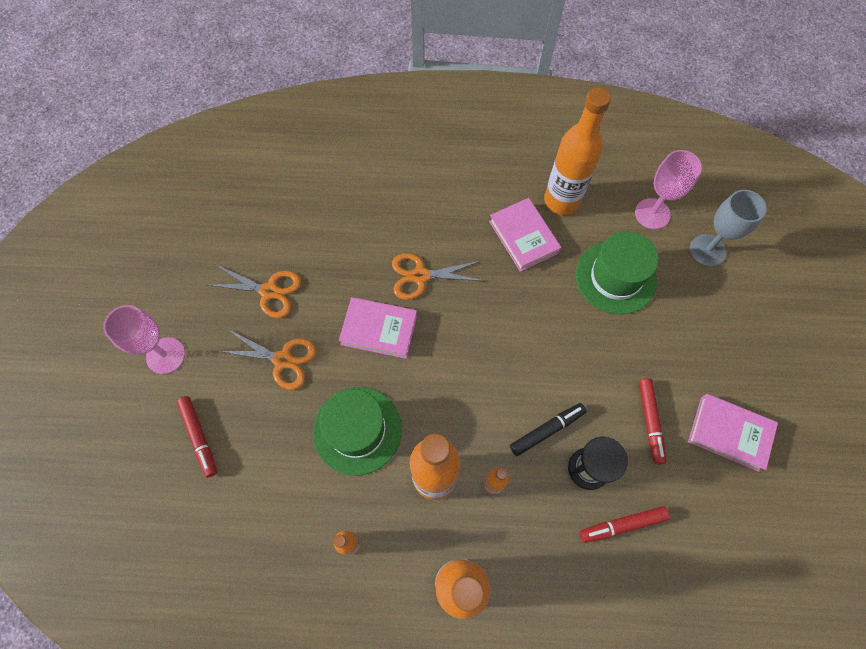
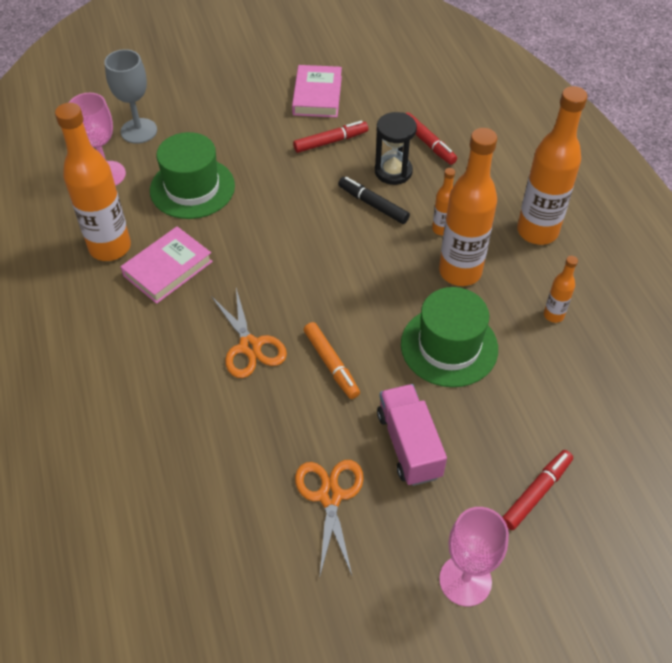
camera: 110 degrees left, 15 degrees down
orange scissors [219,329,317,390] -> pink truck [377,384,447,486]
pink book [339,297,417,359] -> orange marker [304,322,360,399]

